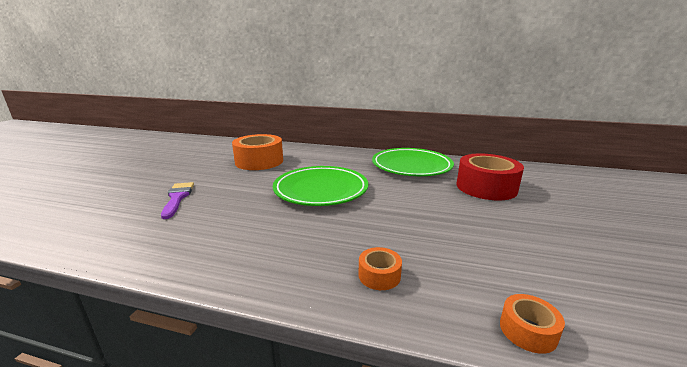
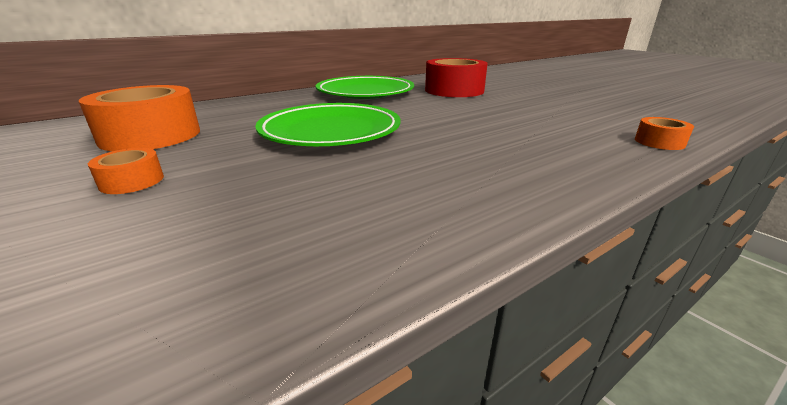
camera: 50 degrees left, 5 degrees up
purple brush [161,182,194,219] -> none
orange tape [358,247,402,290] -> orange tape moved to [88,148,164,194]

